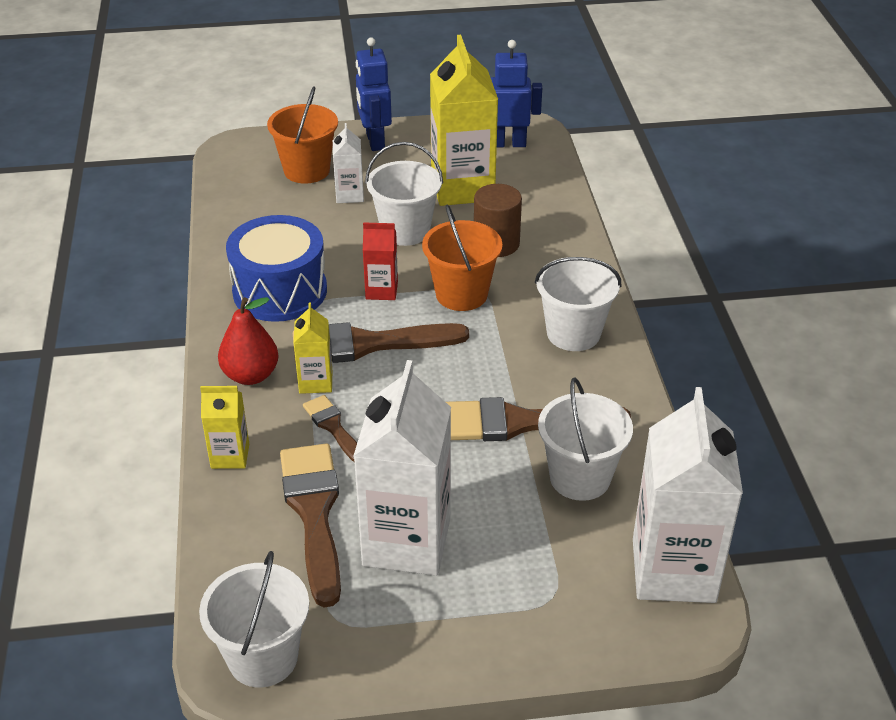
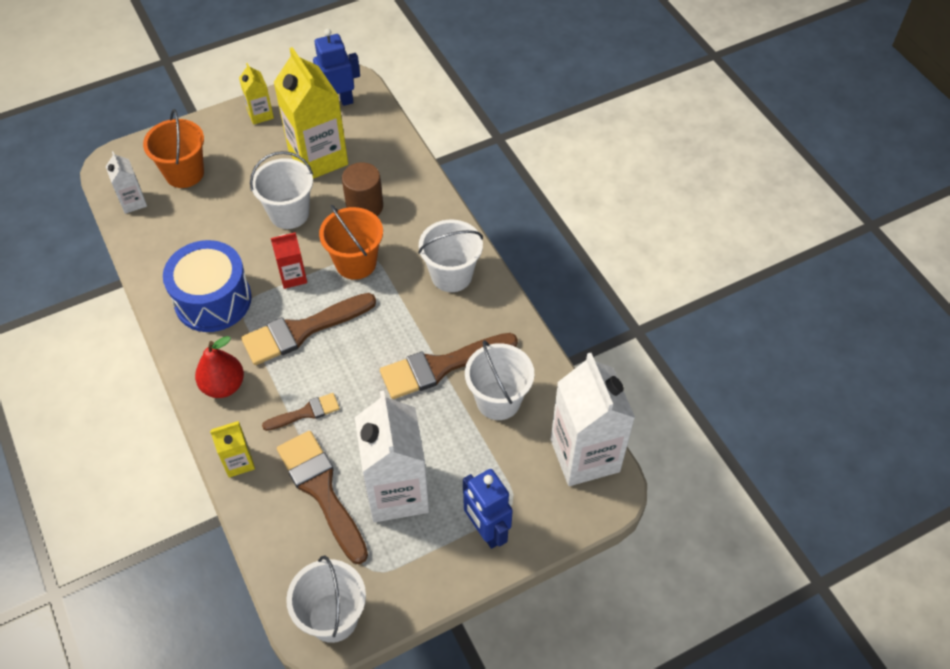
camera: 20 degrees left, 15 degrees up
yellow carton [294,303,332,394] -> yellow carton moved to [239,63,274,125]
brown brush [303,395,357,462] -> brown brush turned 120 degrees clockwise [262,393,340,431]
white carton [333,123,364,203] -> white carton moved to [106,151,147,214]
blue robot [356,37,392,151] -> blue robot moved to [463,469,513,549]

